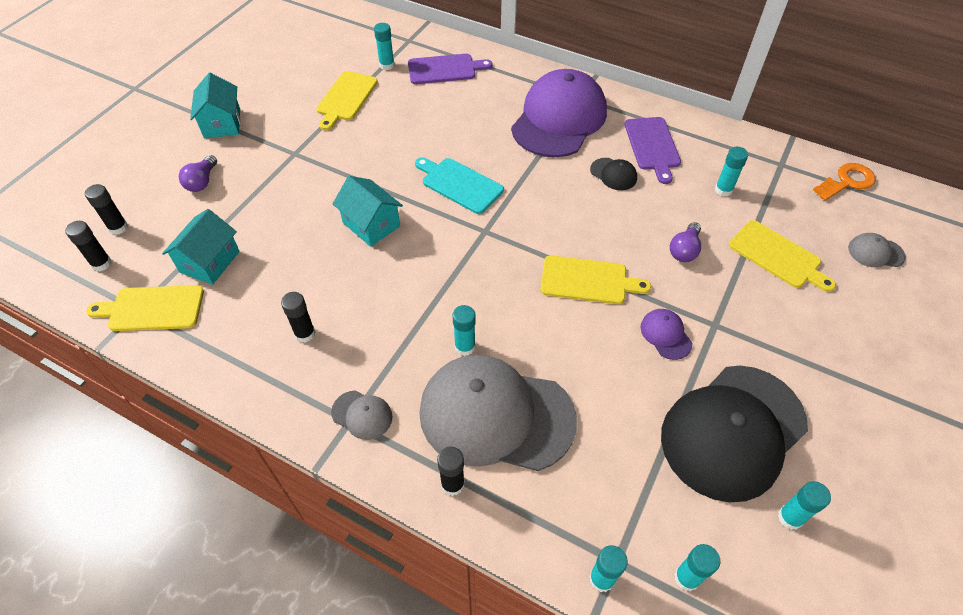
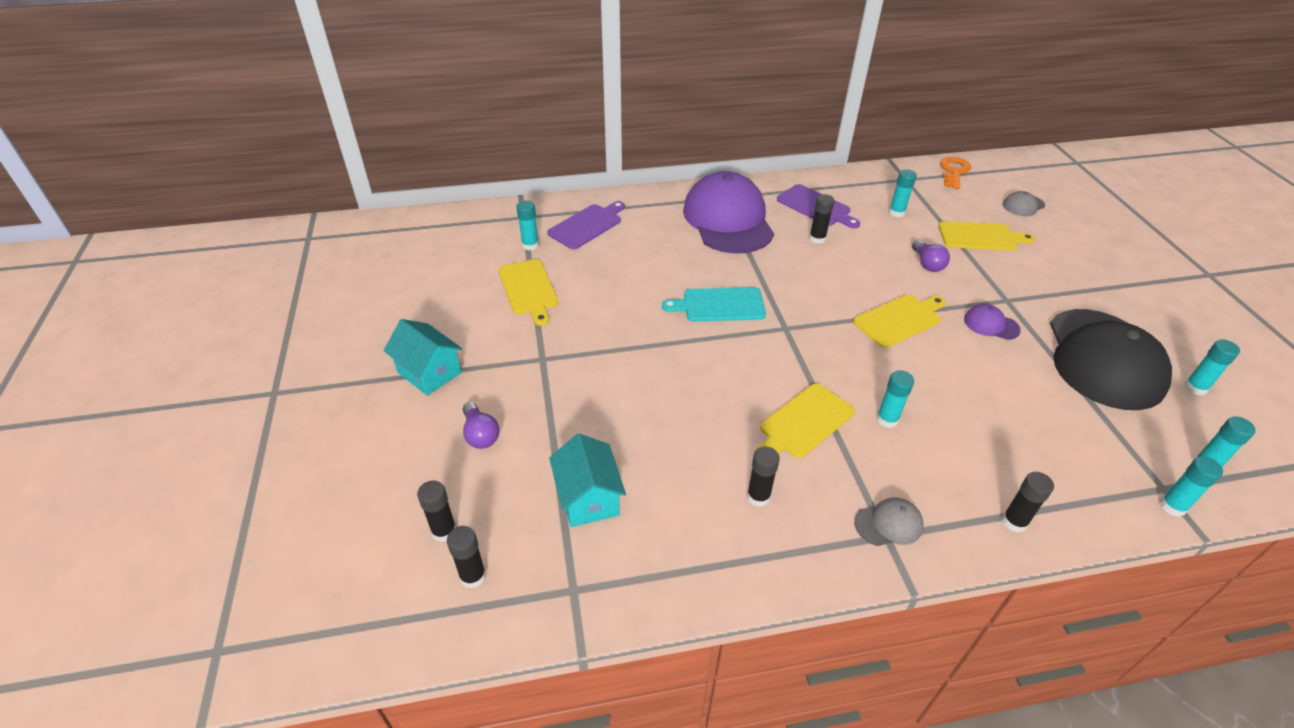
camera: 40 degrees left, 10 degrees down
yellow cutting board [86,285,204,331] -> yellow cutting board moved to [756,384,855,458]
turquoise house [333,176,403,247] -> none
grey cap [419,355,577,471] -> none
black cap [590,158,637,190] -> black glue stick [809,194,835,244]

